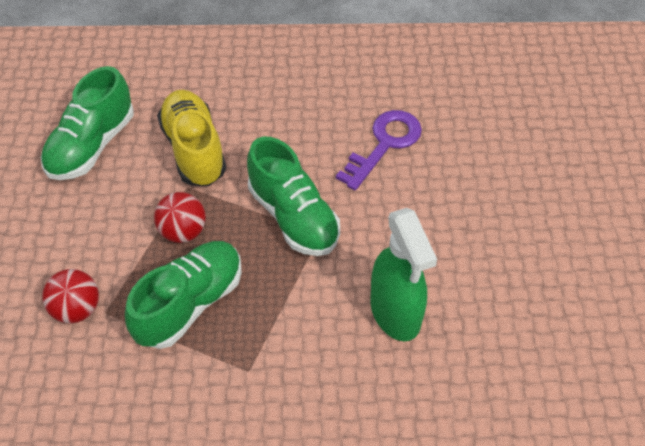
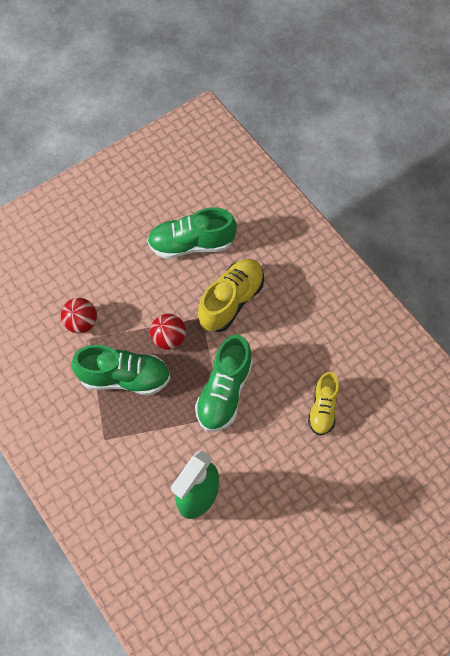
camera: 55 degrees right, 10 degrees up
purple key [336,110,422,190] -> yellow shoe [308,372,339,435]

